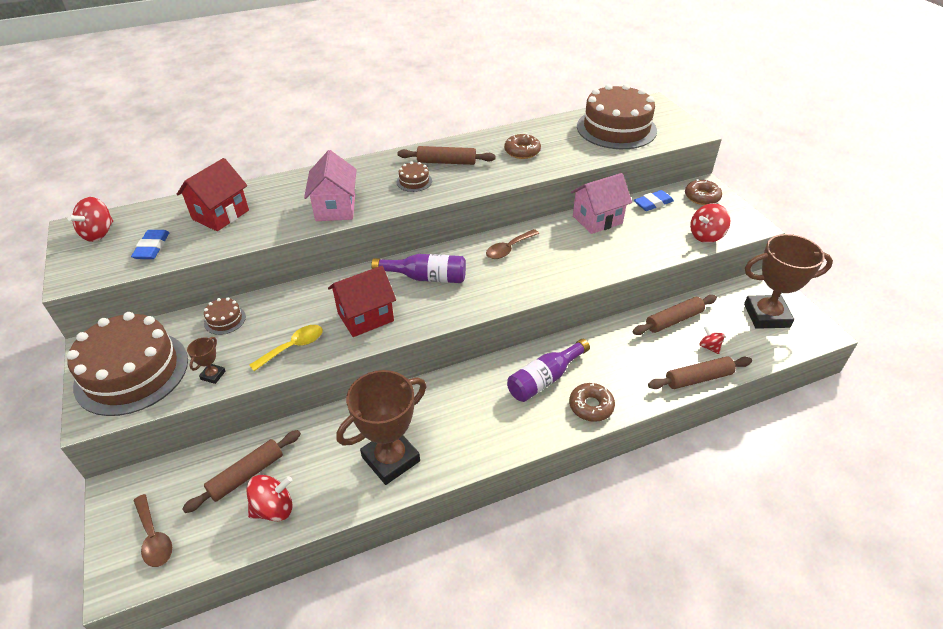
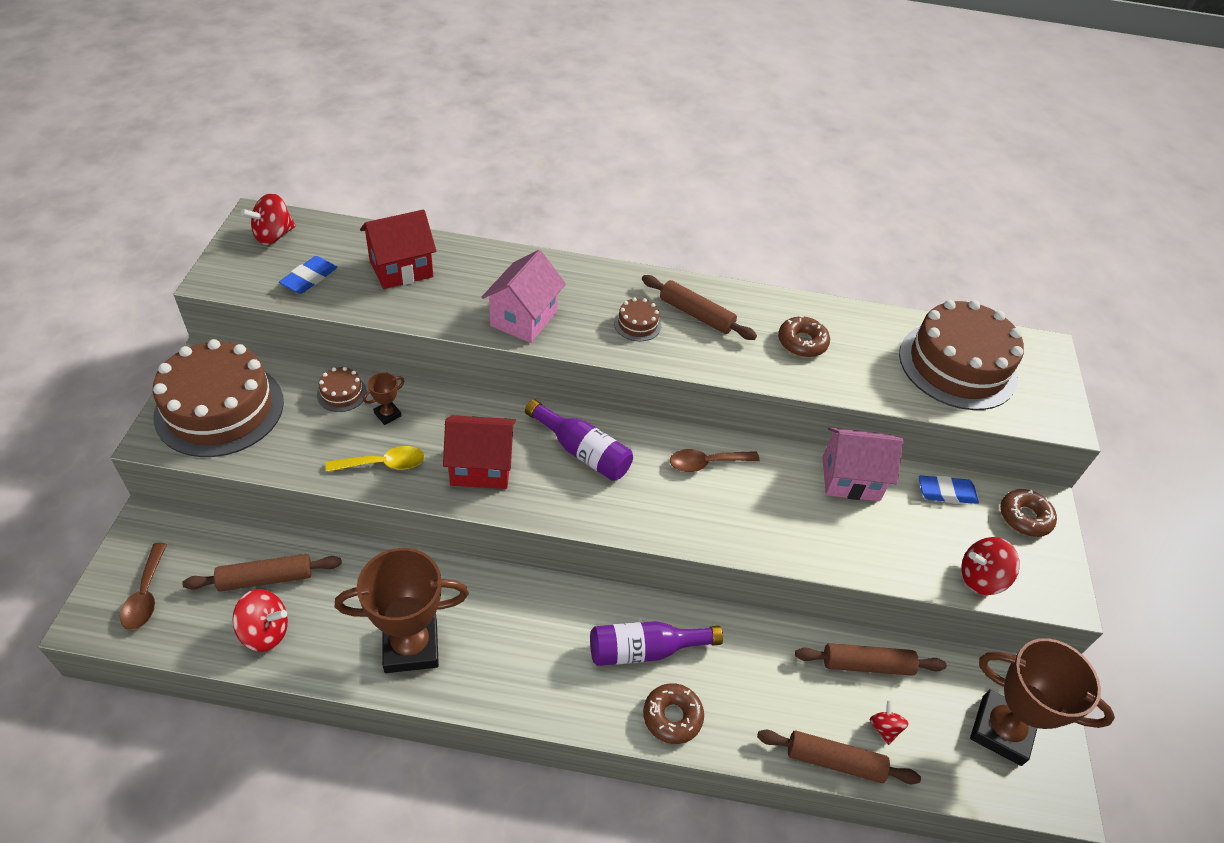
camera: 25 degrees right, 5 degrees up
brown trophy [187,337,226,384] -> brown trophy moved to [363,372,404,425]

